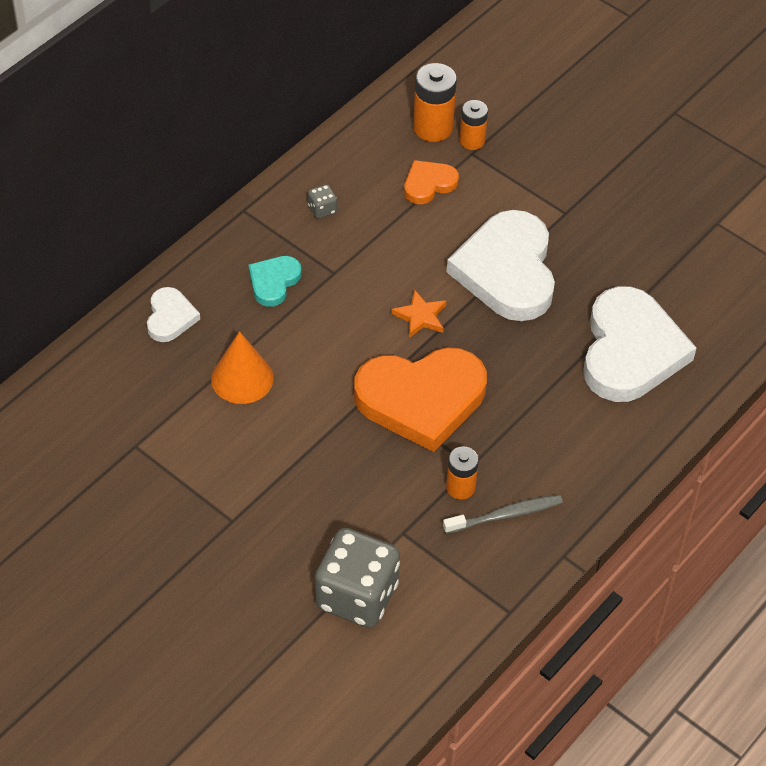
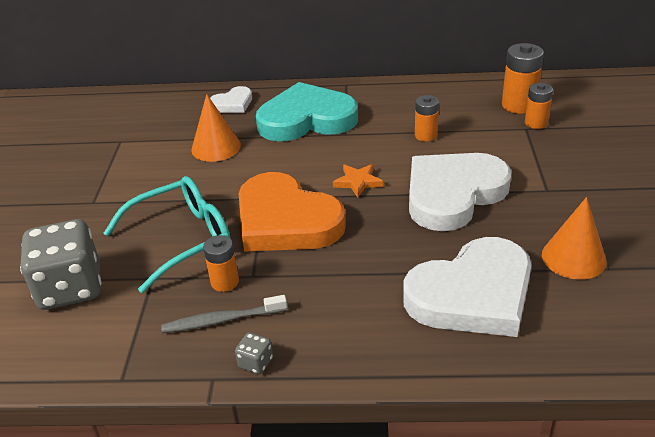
camera: 55 degrees right, 15 degrees down
turquoise heart [249,256,302,307] -> turquoise heart [256,82,358,141], size x2.08
grey dice [308,184,337,219] -> grey dice moved to [235,332,273,374]
orange heart [404,160,459,204] -> none
grey toothbrush [443,495,563,534] -> grey toothbrush turned 135 degrees clockwise [161,295,287,333]
none -> turquoise glasses [104,176,231,293]
none -> orange battery [415,95,439,142]
none -> orange cone [542,197,607,280]

